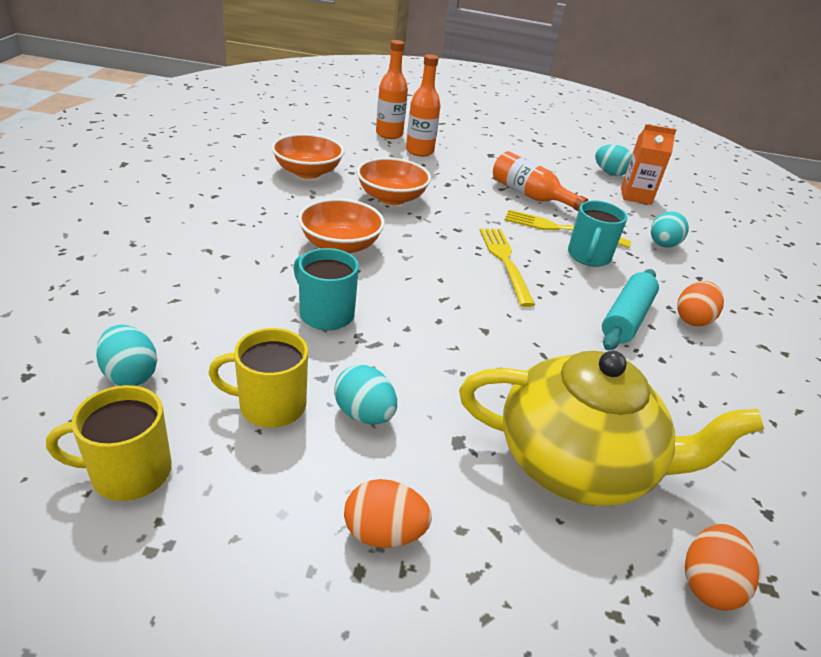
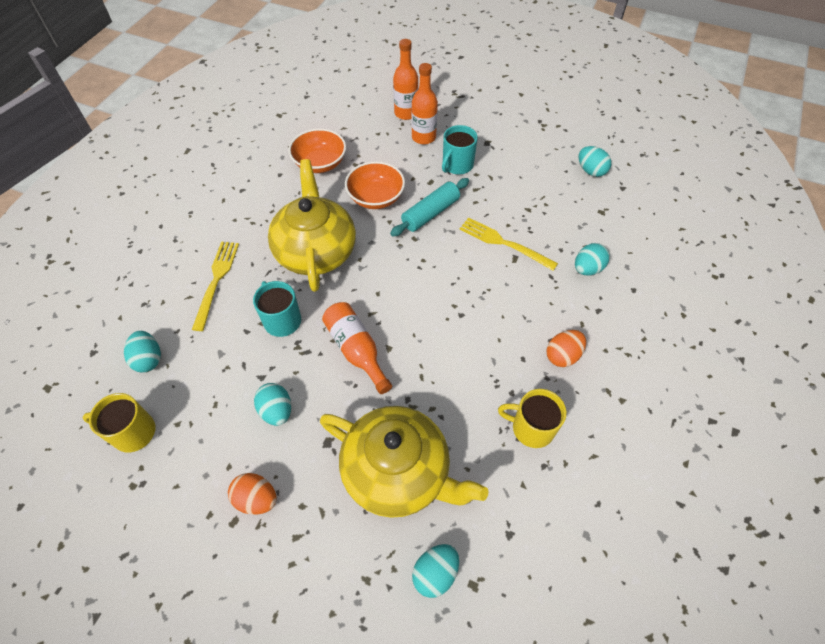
camera: 20 degrees right, 20 degrees up
yellow mug [209,328,308,428] -> yellow mug moved to [498,389,566,448]
orange bowl [298,199,385,253] -> yellow teapot [268,159,356,292]
yellow fork [480,228,535,307] -> yellow fork moved to [192,242,239,331]
orange bottle [493,151,588,211] -> orange bottle moved to [322,302,392,394]
turquoise mug [568,201,628,267] -> turquoise mug moved to [442,125,478,174]
turquoise rolling pin [602,269,659,350] -> turquoise rolling pin moved to [390,178,469,237]
orange carton [621,124,677,205] -> none
orange egg [685,524,759,611] -> turquoise egg [412,544,459,598]

